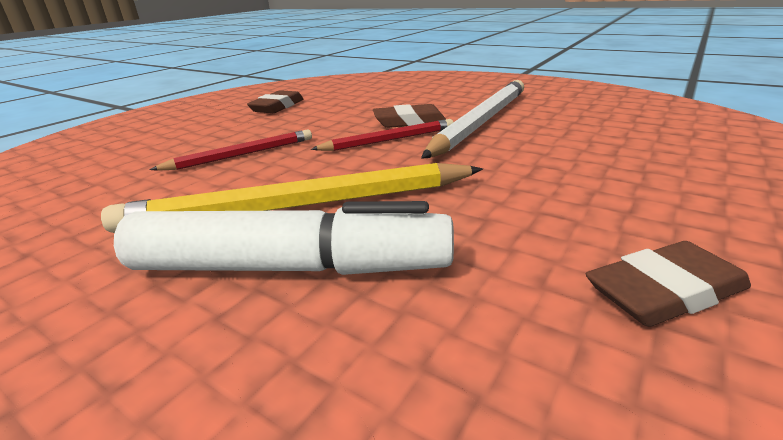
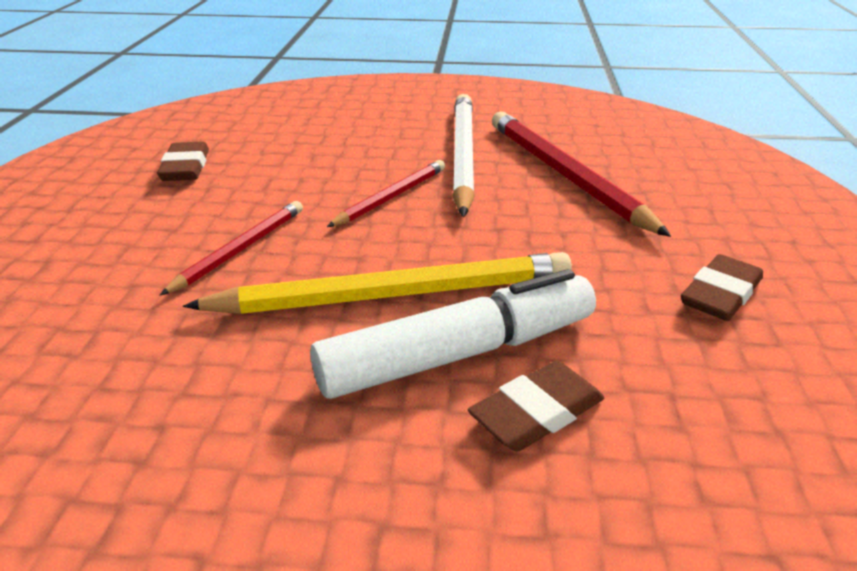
camera: 30 degrees left, 5 degrees up
yellow pencil [101,163,483,233] -> yellow pencil turned 150 degrees counterclockwise [183,252,572,314]
brown eraser [373,104,446,128] -> brown eraser moved to [468,361,604,452]
none -> red pencil [492,111,671,237]

